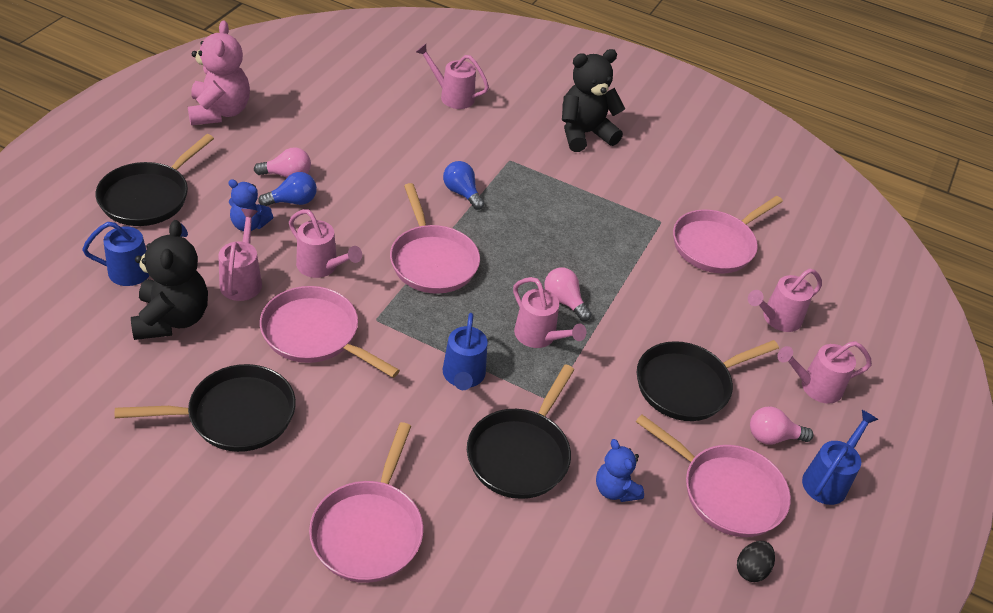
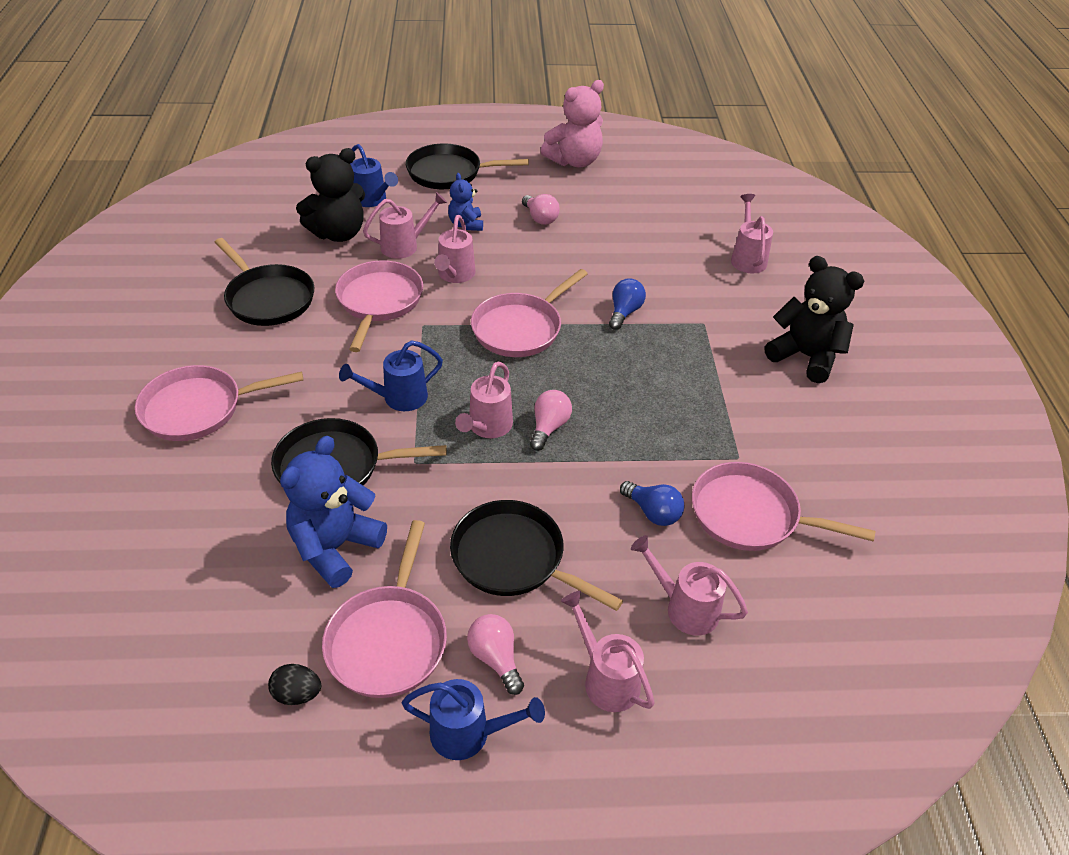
camera: 65 degrees right, 0 degrees up
blue light bulb [258,172,317,206] -> blue light bulb moved to [620,481,684,526]
blue teddy bear [596,439,644,502] -> blue teddy bear [280,436,387,588], size x1.75

